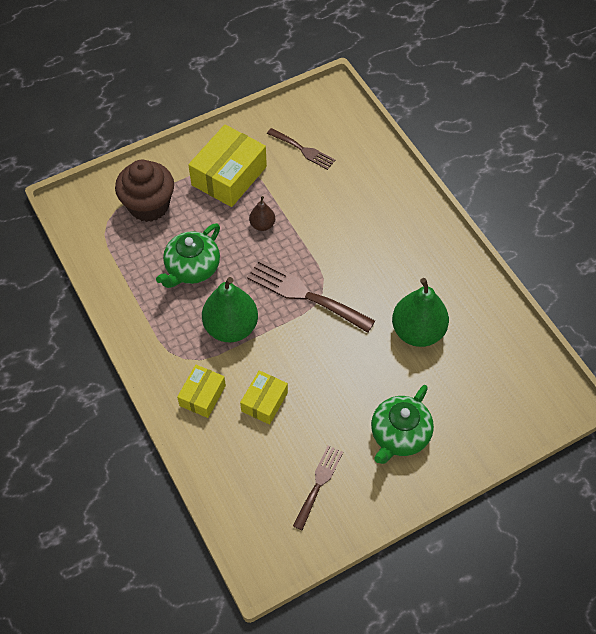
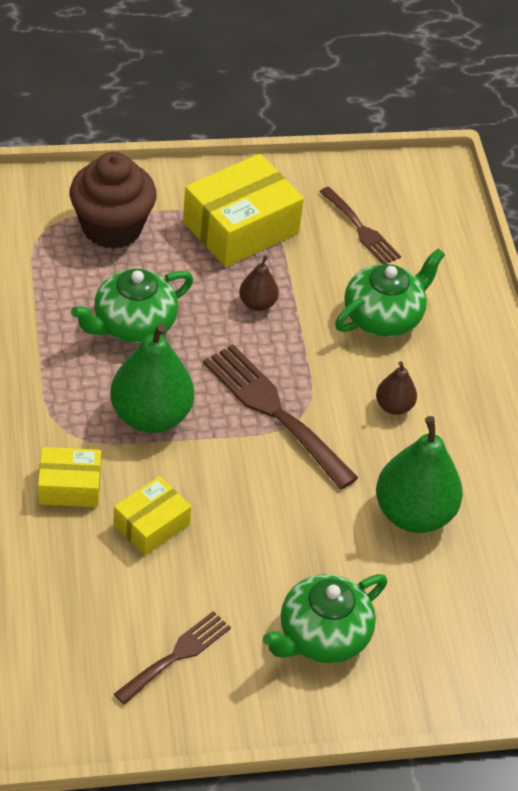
camera: 15 degrees right, 10 degrees down
yellow box [177,365,226,418] -> yellow box turned 45 degrees clockwise [38,447,101,507]
none -> green teapot [335,248,445,337]
none -> brown pear [376,361,417,415]

